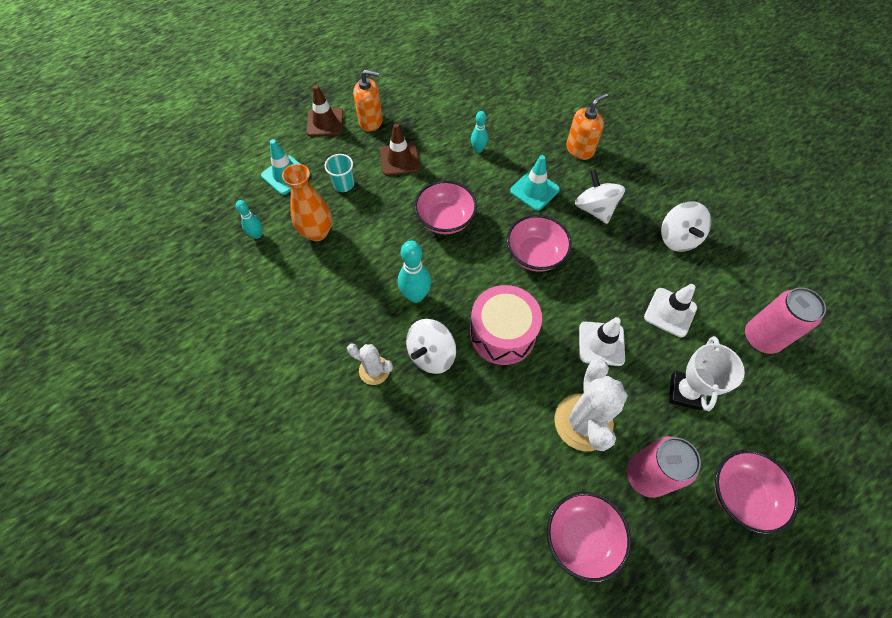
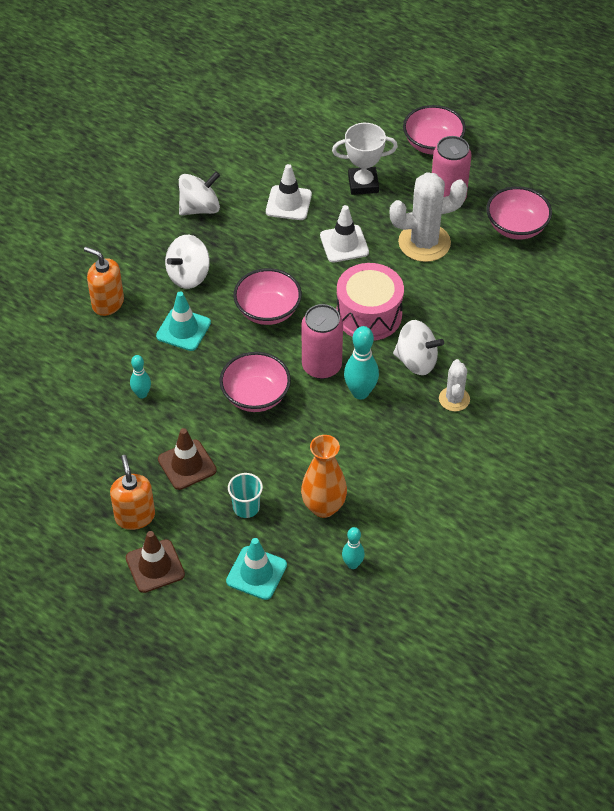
camera: 110 degrees left, 10 degrees down
pink can [745,288,826,354] -> pink can moved to [302,304,343,379]

